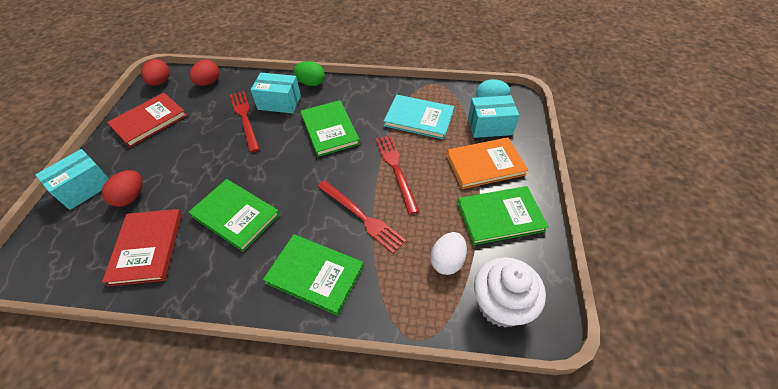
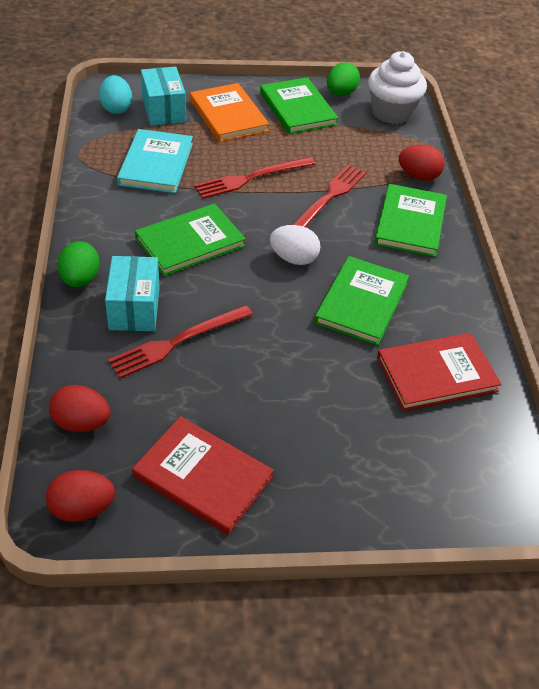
camera: 105 degrees left, 5 degrees down
turquoise box [35,149,109,210] -> none
red egg [102,170,142,207] -> red egg moved to [399,145,445,181]
white egg [430,232,467,275] -> white egg moved to [270,225,320,265]
none -> green egg [327,62,360,96]

